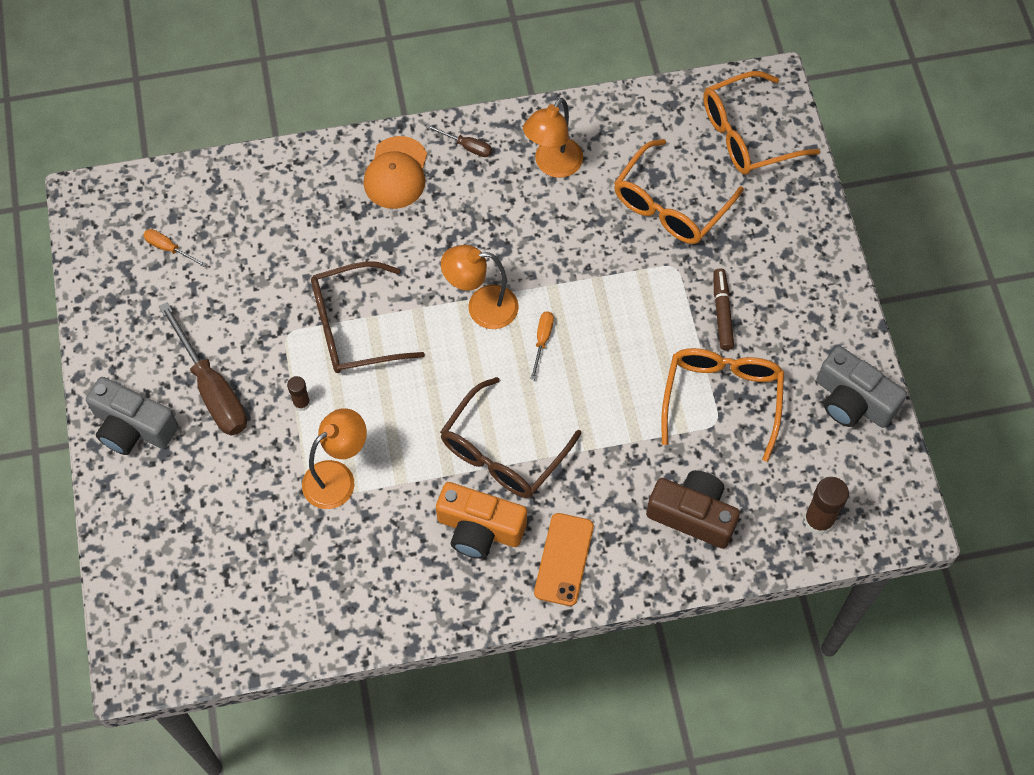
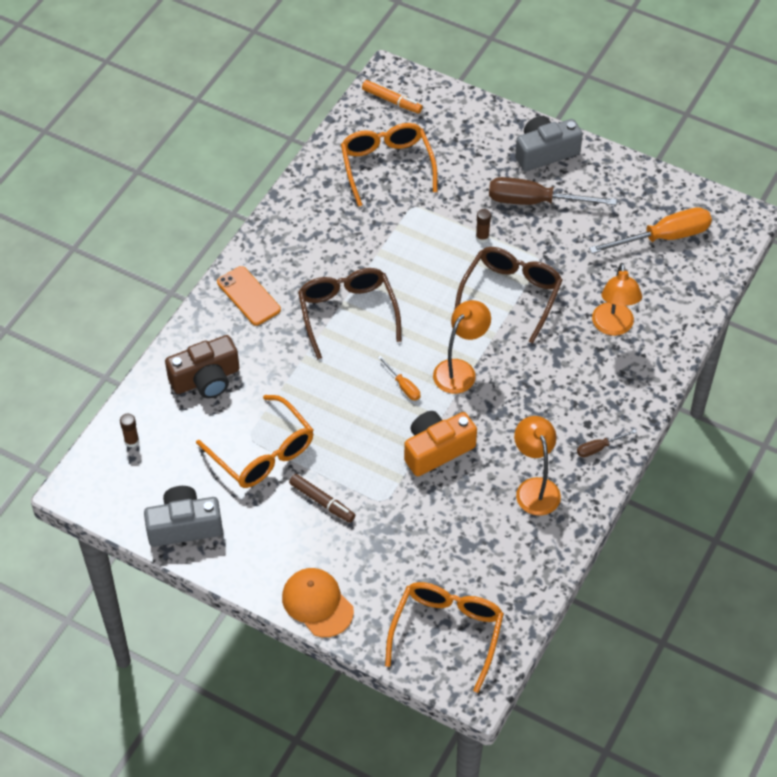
camera: 130 degrees right, 10 degrees down
orange screwdriver [143,229,207,268] -> orange screwdriver [589,207,712,254], size x2.14
orange lamp [302,408,367,509] -> orange lamp moved to [592,263,642,336]
orange cap [364,136,427,209] -> orange cap moved to [282,568,354,637]
orange camera [436,482,527,559] -> orange camera moved to [404,411,477,476]
orange glasses [614,139,744,244] -> orange glasses moved to [341,123,438,207]
brown glue stick [804,477,849,535] -> brown glue stick [120,414,139,447], size x0.59
none -> orange marker [362,80,423,113]

